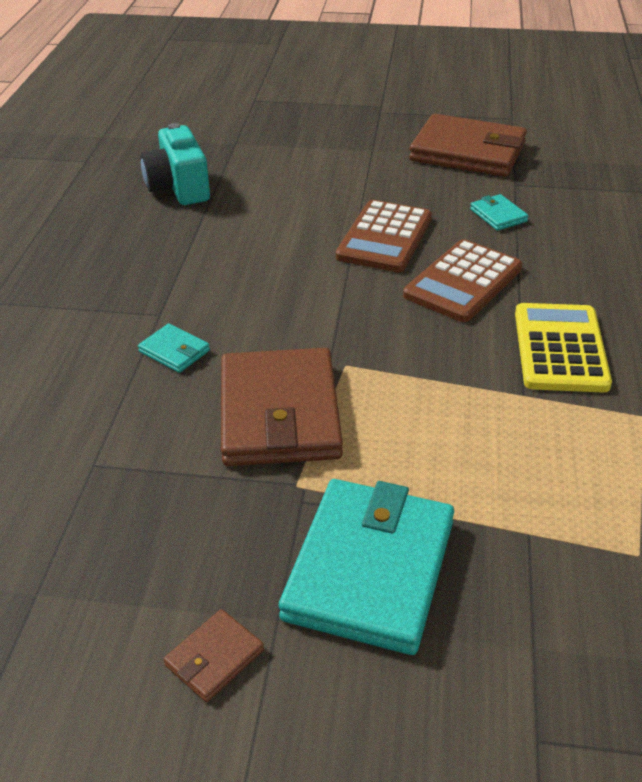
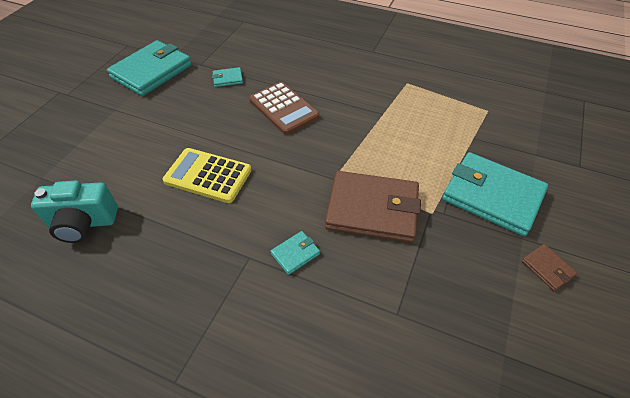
camera: 75 degrees left, 10 degrees up
brown calculator [336,200,432,272] -> none
brown wallet [409,114,527,177] -> turquoise wallet [107,40,192,96]
yellow calculator [515,303,612,392] -> yellow calculator moved to [163,148,252,203]

